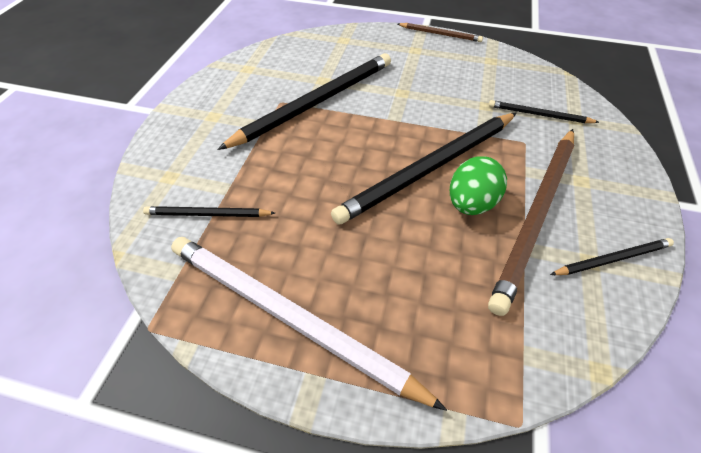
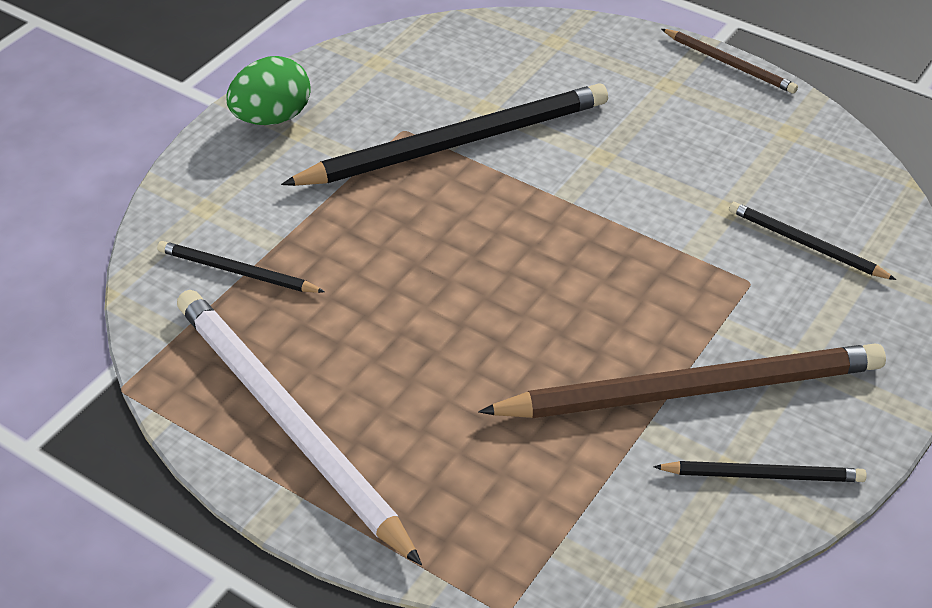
camera: 20 degrees right, 5 degrees down
black pencil [331,113,517,225] -> none
green egg [450,156,507,215] -> green egg moved to [226,56,311,125]
brown pencil [488,129,574,316] -> brown pencil turned 150 degrees counterclockwise [478,343,886,418]

